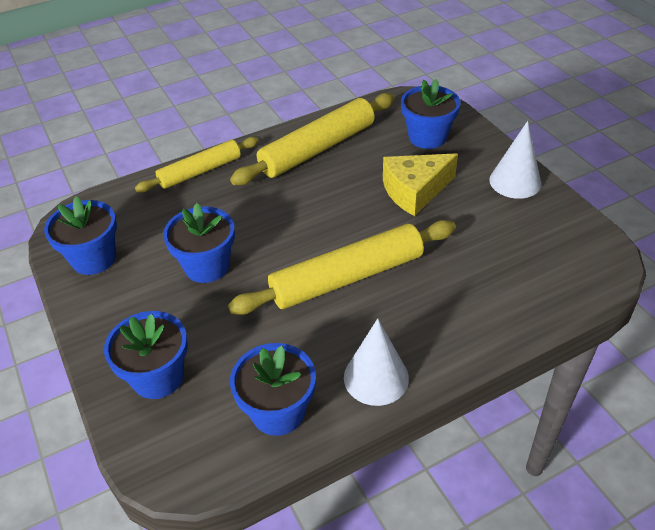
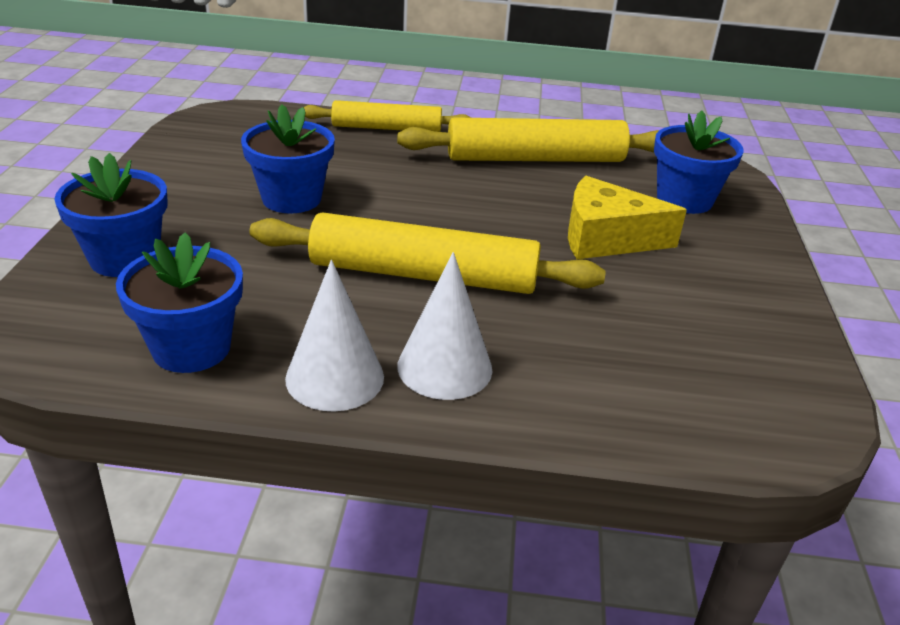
camera: 30 degrees right, 10 degrees down
blue flower pot [44,196,117,275] -> none
white cone [489,121,541,199] -> white cone moved to [397,252,492,400]

